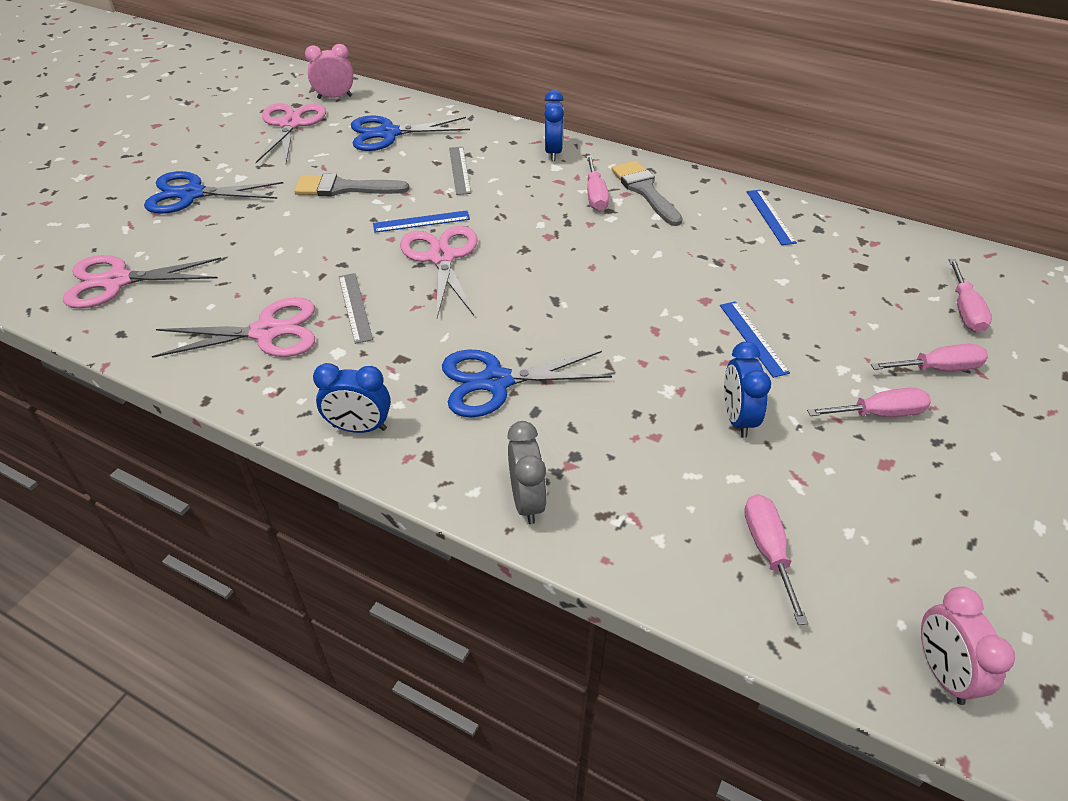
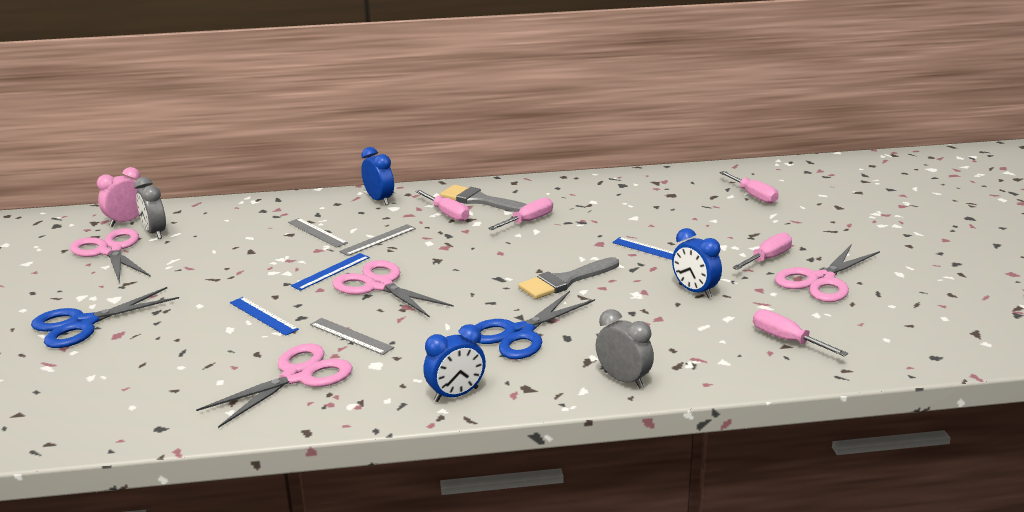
camera: 35 degrees left, 20 degrees down
pink scissors [63,255,221,308] -> pink scissors moved to [775,244,880,302]
grey brush [294,173,409,196] -> grey brush moved to [518,257,619,299]
blue scissors [351,116,470,151] -> none
blue ruler [746,190,797,245] -> blue ruler moved to [230,297,299,336]
pink screwdriver [871,344,988,371] -> pink screwdriver moved to [488,197,553,230]
pink clock [921,587,1015,705] -> none
none -> grey clock [134,177,166,239]
none -> grey ruler [339,224,416,256]

